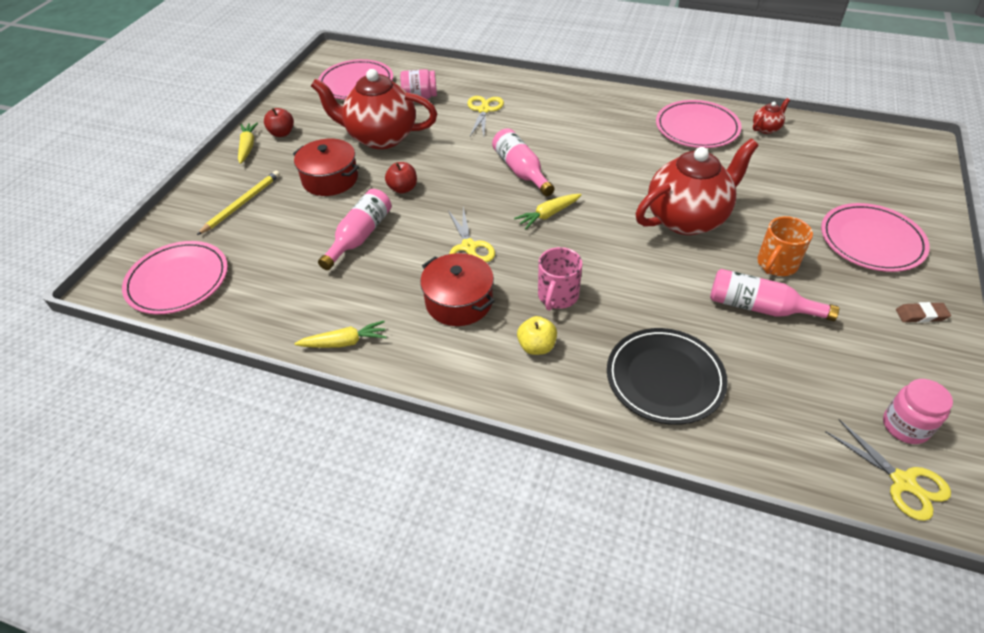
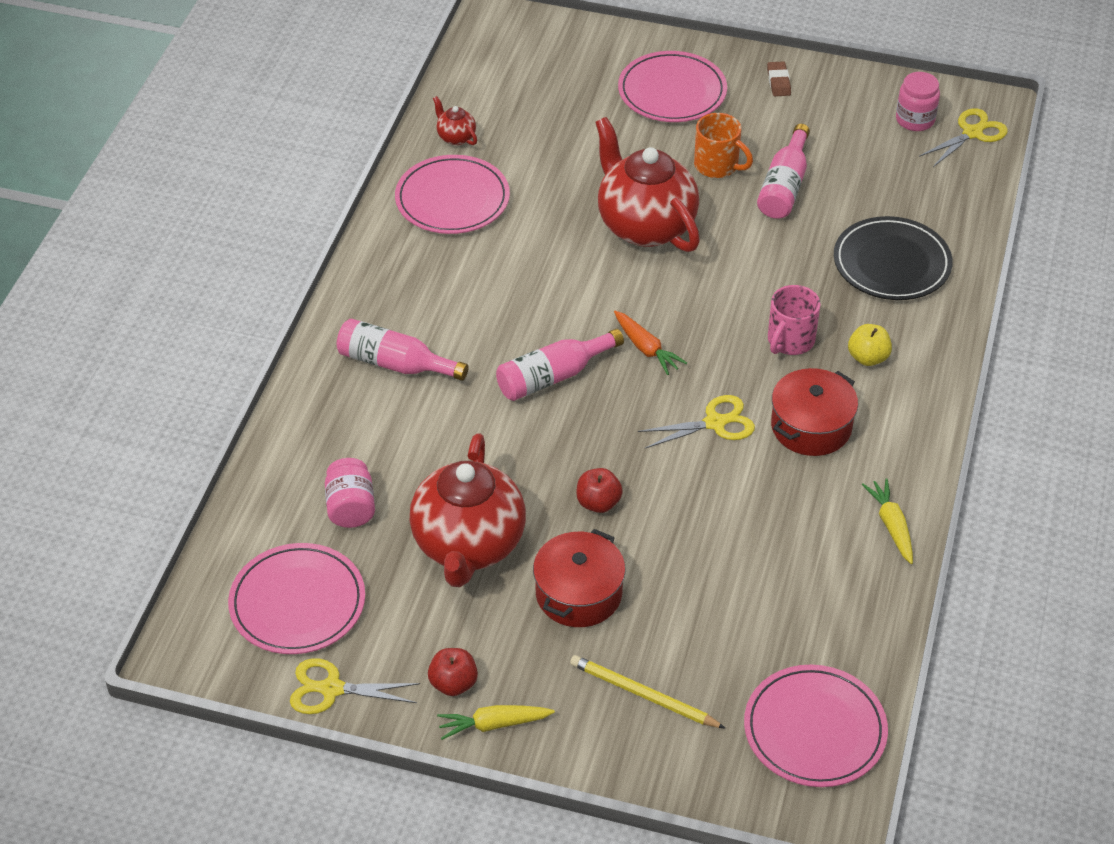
camera: 95 degrees left, 0 degrees up
pink bottle [318,189,392,270] -> pink bottle moved to [337,319,469,381]
yellow scissors [467,96,504,136] -> yellow scissors moved to [290,658,420,714]
yellow carrot [514,194,582,229] -> orange carrot [614,311,687,375]
pink mug [538,247,582,311] -> pink mug turned 105 degrees clockwise [768,285,821,355]

